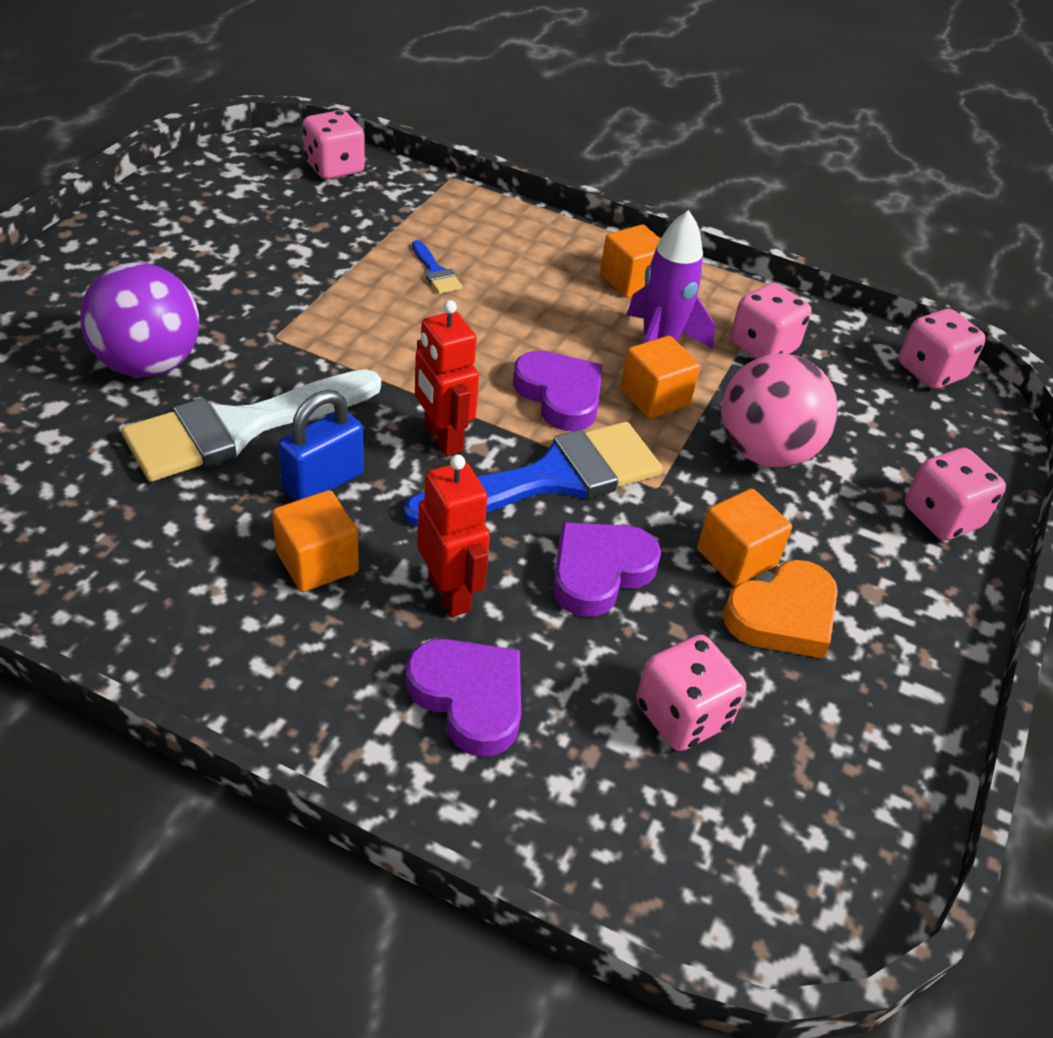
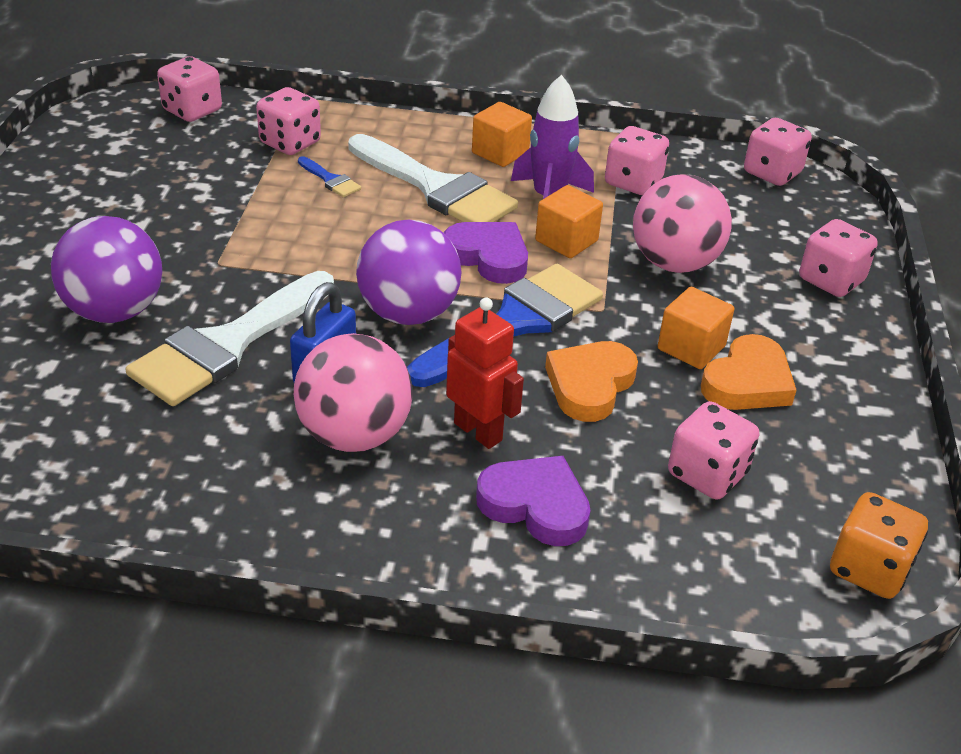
camera: 15 degrees left, 5 degrees down
orange cube [272,490,359,592] -> pink ball [294,333,413,452]
red robot [415,300,479,457] -> purple ball [356,219,461,325]
purple heart [553,522,661,617] -> orange heart [545,341,638,422]
none -> pink dice [256,87,321,155]
none -> white brush [348,134,518,222]
none -> orange dice [830,492,928,599]

